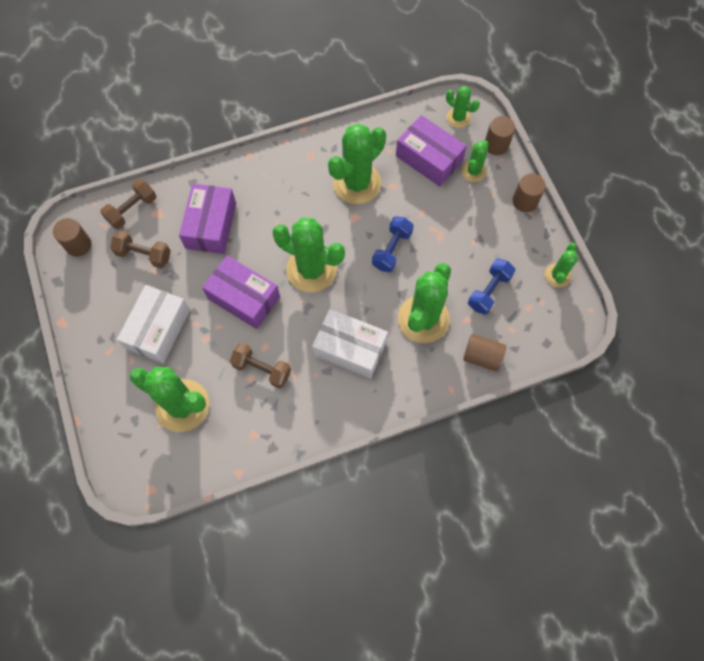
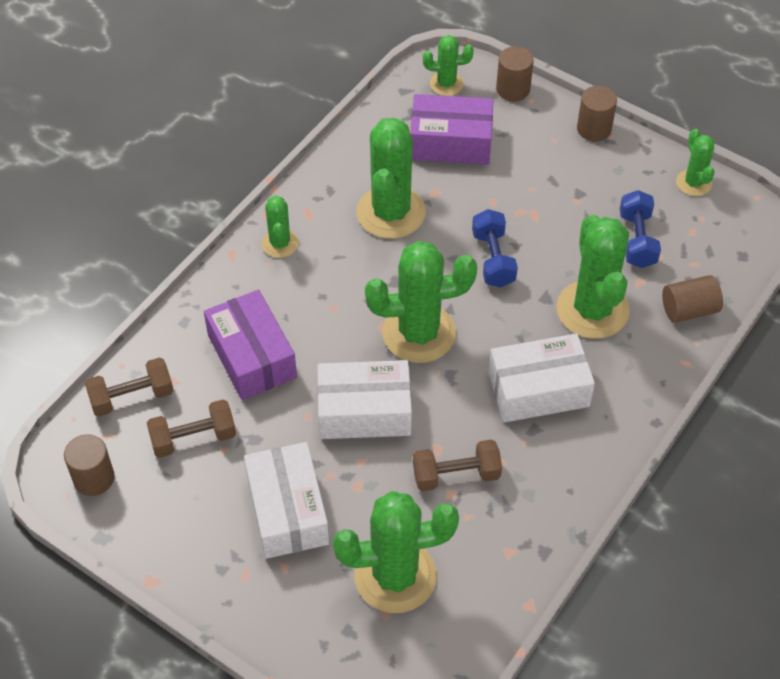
camera: 35 degrees left, 15 degrees down
brown dumbbell [100,179,156,229] -> brown dumbbell turned 60 degrees clockwise [85,357,174,417]
purple box [202,255,280,329] -> white box [317,360,412,439]
green cactus [461,140,489,182] -> green cactus moved to [262,195,299,258]

